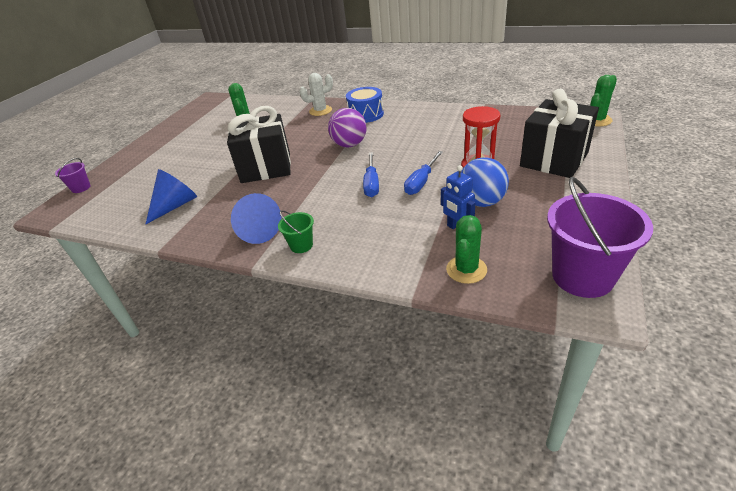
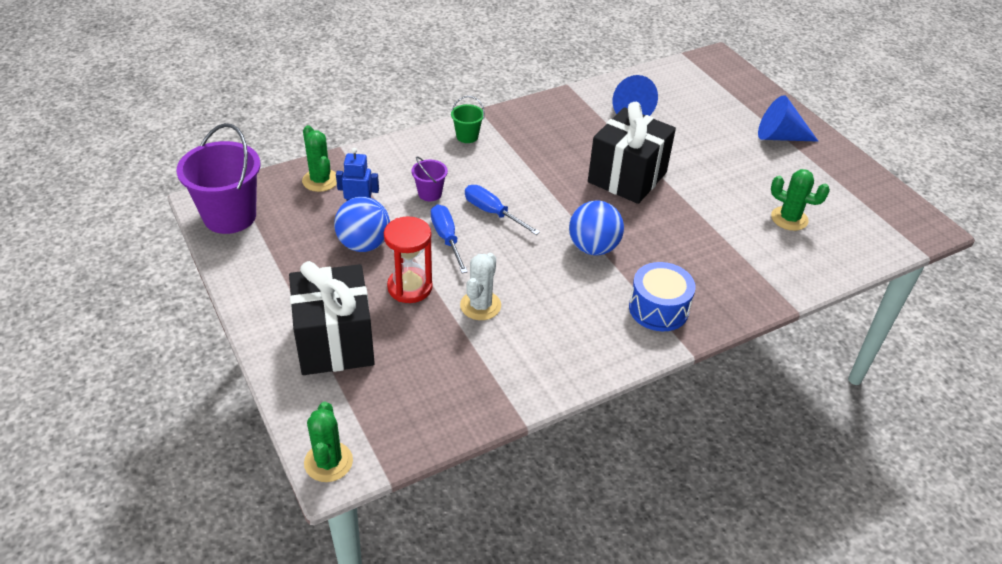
camera: 125 degrees right, 5 degrees up
purple bucket [55,158,91,193] -> purple bucket moved to [411,156,448,201]
blue cone [231,193,281,244] -> blue cone moved to [758,95,818,142]
white cactus [300,73,333,116] -> white cactus moved to [460,253,501,320]
purple ball [328,108,366,147] -> blue ball [569,200,624,256]

